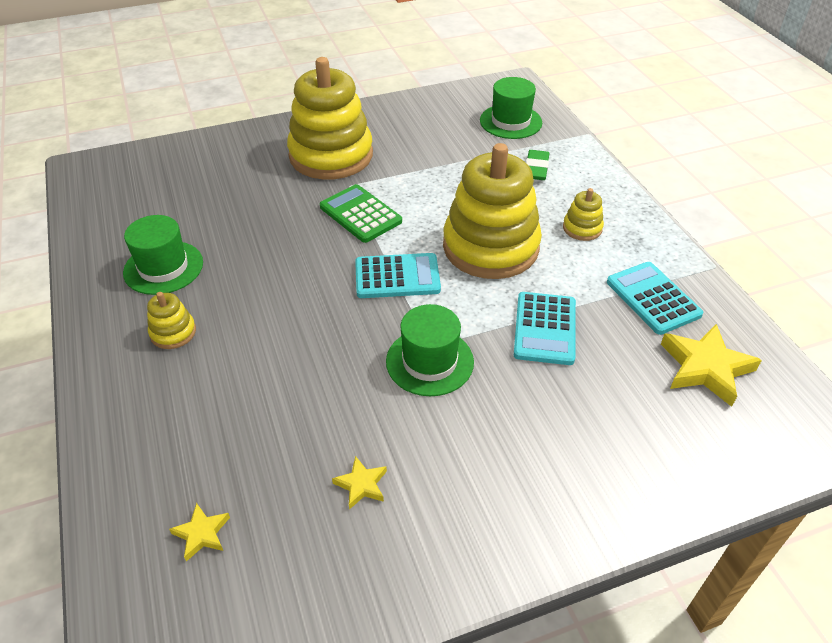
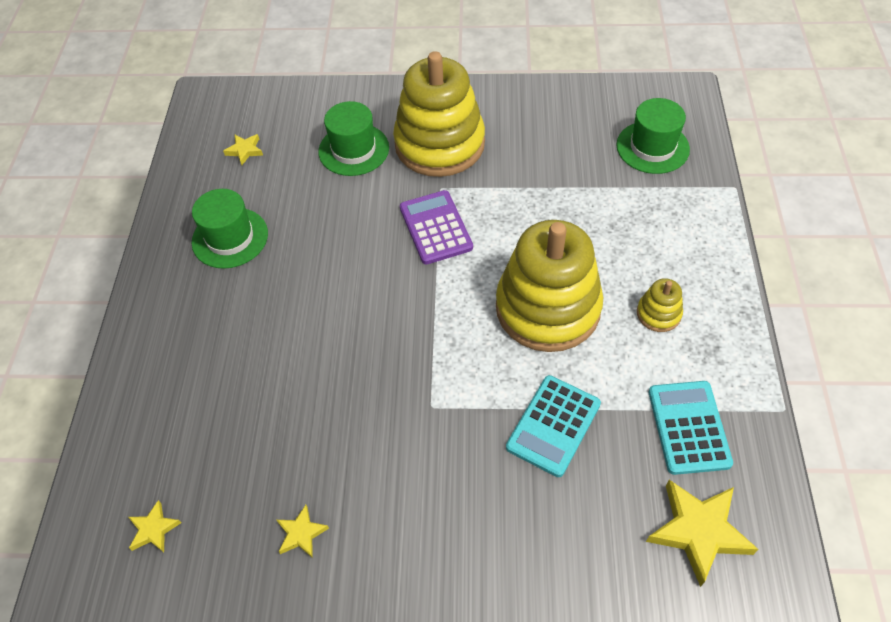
camera: 25 degrees right, 10 degrees up
yellow stacking toy [147,292,196,349] -> none
green calculator [320,184,402,243] -> purple calculator [400,190,473,264]
turquoise calculator [355,253,441,298] -> none
green hat [386,304,474,396] -> green hat moved to [318,101,389,176]
green eraser [526,150,549,180] -> none
none -> yellow star [223,134,263,165]

